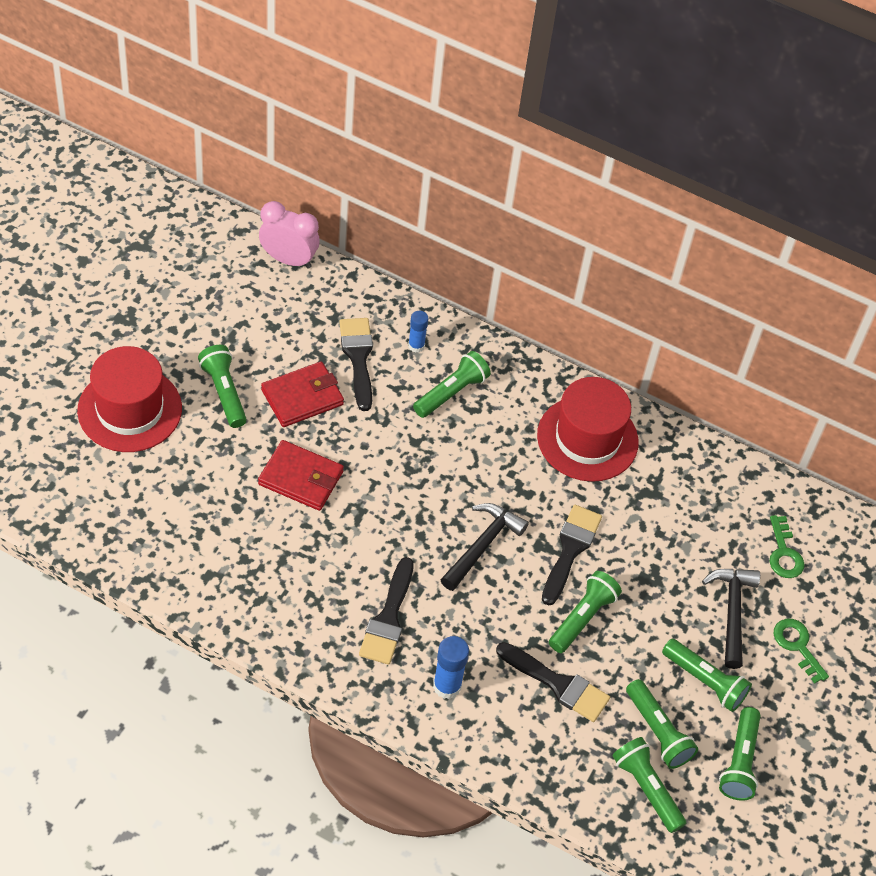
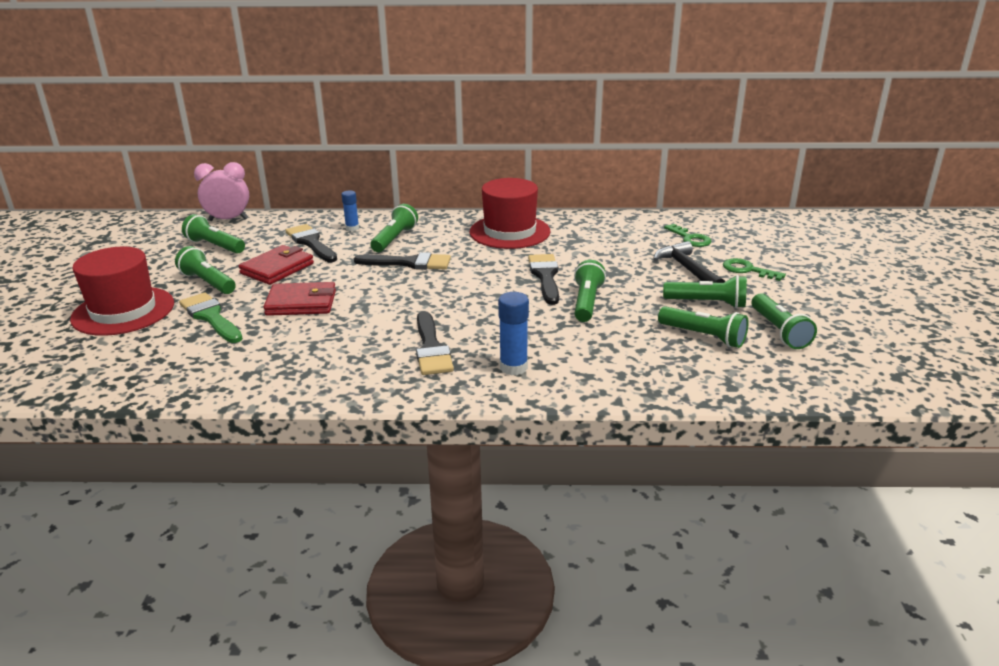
camera: 20 degrees left, 25 degrees down
black hammer [440,503,529,591] -> none
black brush [496,642,610,722] -> black brush moved to [354,252,451,270]
green flashlight [612,737,686,833] -> green flashlight moved to [182,214,245,254]
none -> green brush [179,292,243,343]

